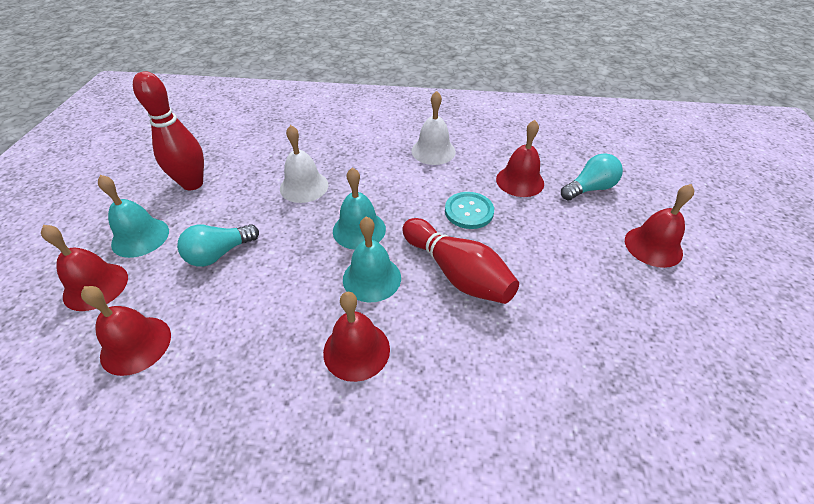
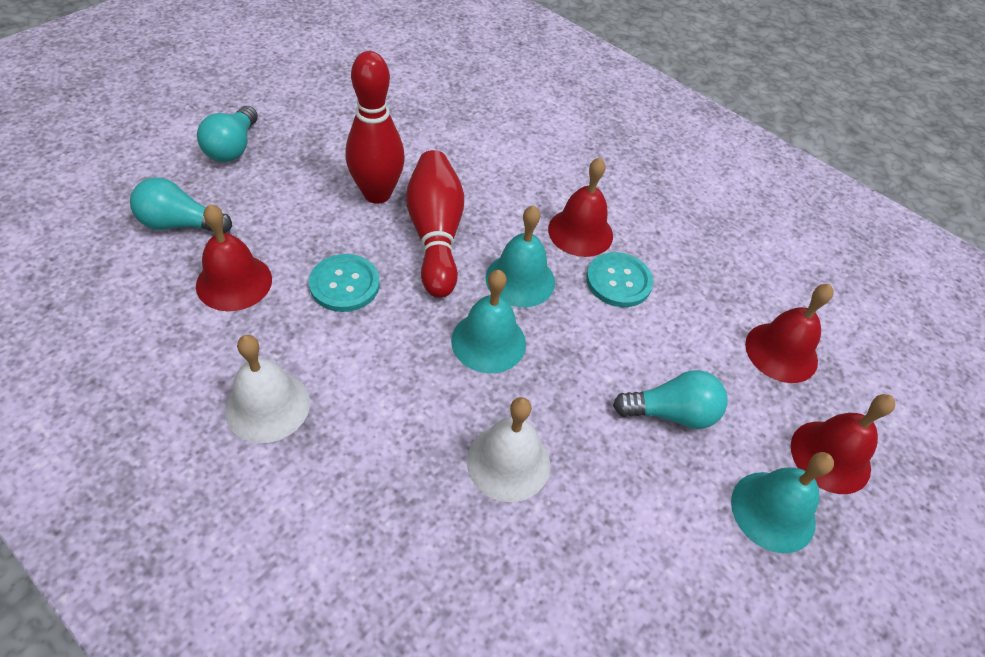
camera: 150 degrees left, 5 degrees up
red bowling pin [133,71,204,190] -> red bowling pin moved to [345,51,405,204]
red bell [625,184,694,268] -> turquoise light bulb [197,106,258,162]
none -> turquoise button [586,252,653,307]

